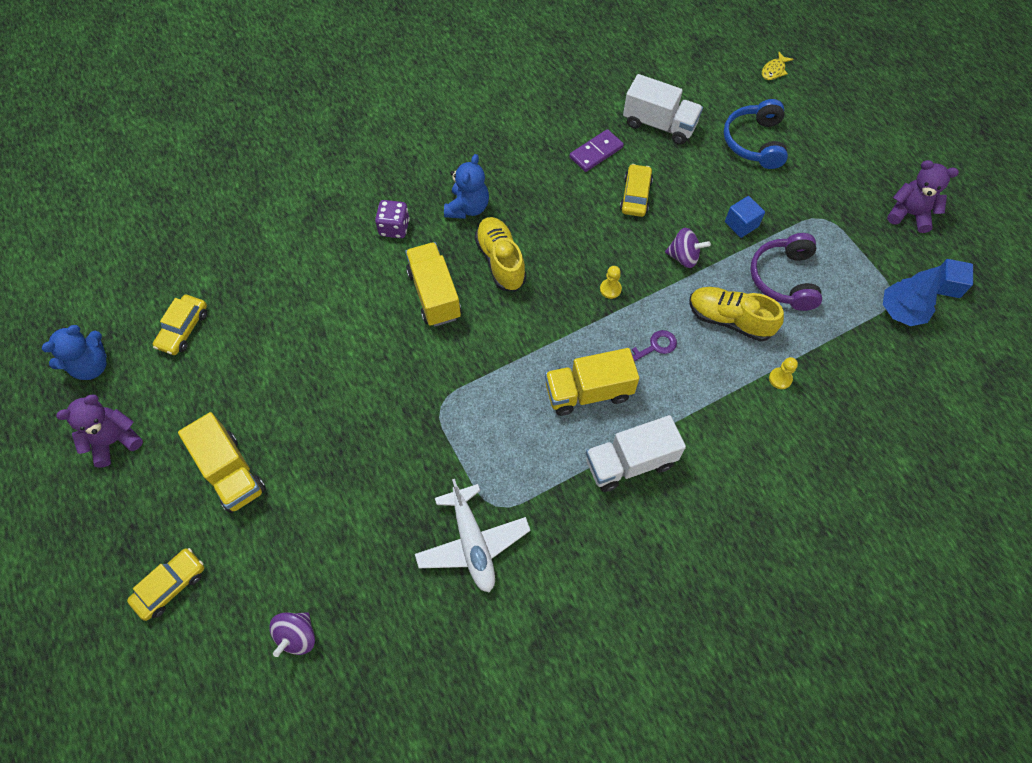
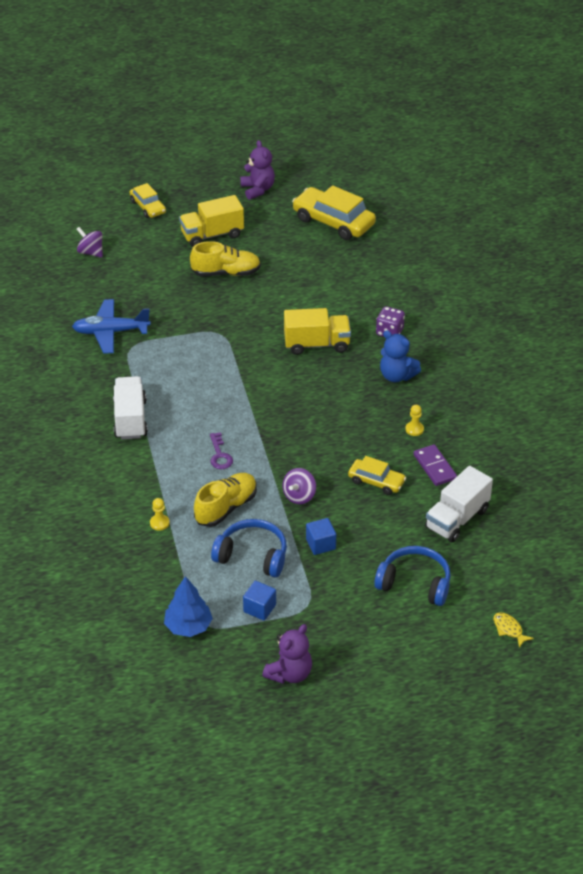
camera: 105 degrees right, 20 degrees down
blue teddy bear [42,325,107,380] -> none
yellow car [153,295,207,355] -> yellow car [292,185,376,240], size x1.75
white plane [415,479,531,592] -> blue plane [72,299,151,354]
yellow shoe [475,217,527,292] -> yellow shoe moved to [190,241,261,276]
yellow truck [545,348,639,416] -> none
yellow pawn [600,266,622,299] -> yellow pawn moved to [405,405,424,436]
purple headphones [750,233,822,311] -> blue headphones [211,519,287,577]
blue cube [937,259,973,298] -> blue cube moved to [243,581,276,620]

